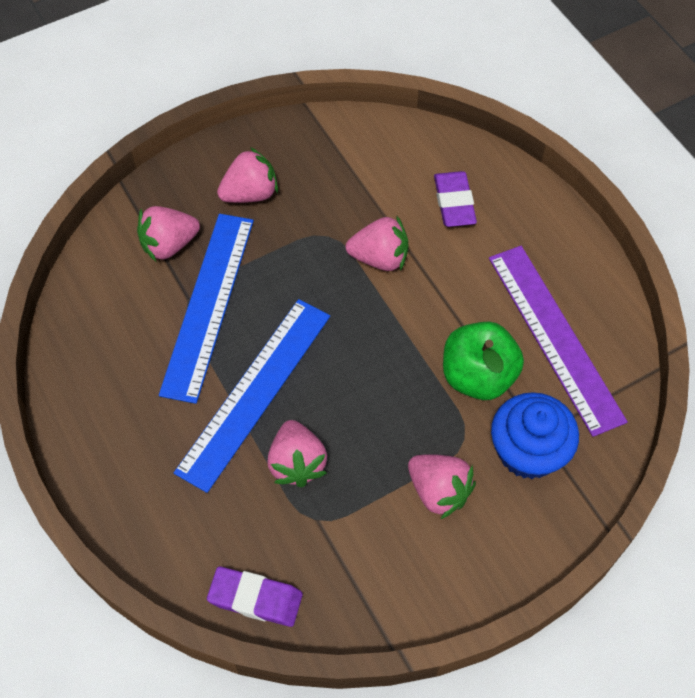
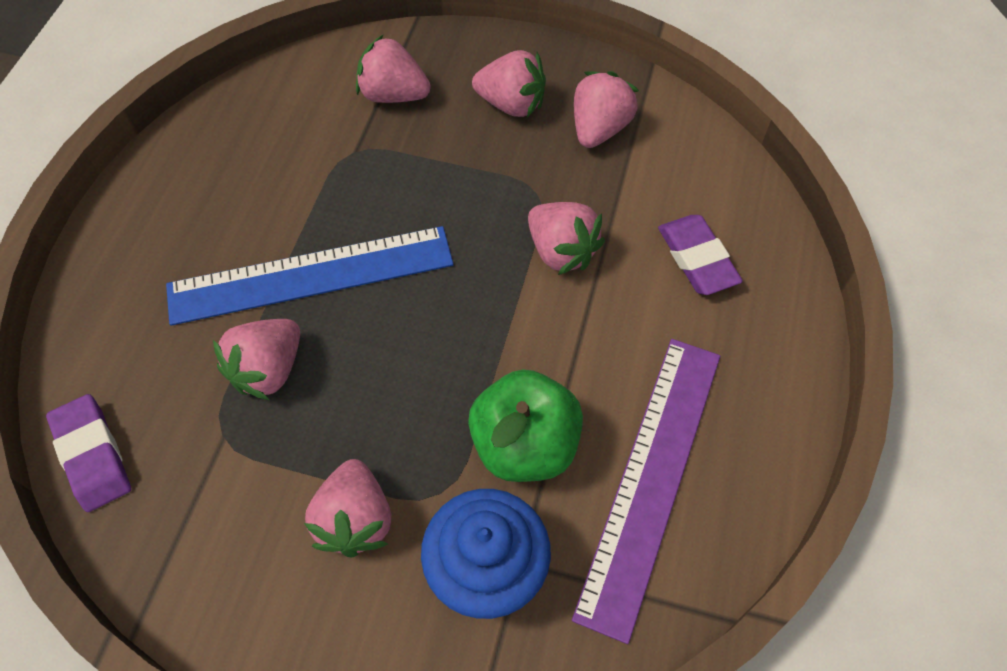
camera: 45 degrees right, 0 degrees up
blue ruler [159,214,254,404] -> none
purple eraser [434,171,477,227] -> purple eraser turned 60 degrees counterclockwise [658,215,743,295]
none -> pink strawberry [574,71,639,148]

